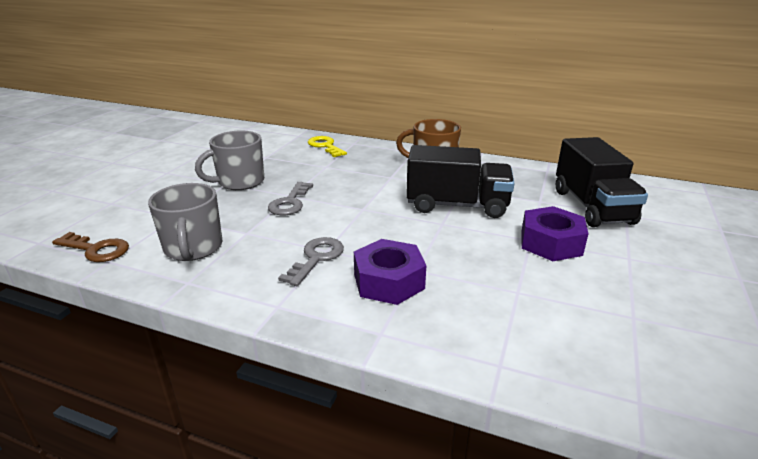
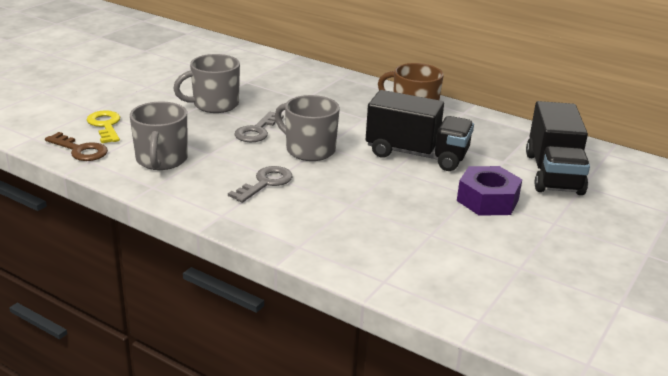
camera: 10 degrees right, 0 degrees up
yellow key [308,136,347,157] -> yellow key moved to [87,110,120,143]
purple nut [354,239,426,305] -> none
none -> grey mug [275,95,340,161]

